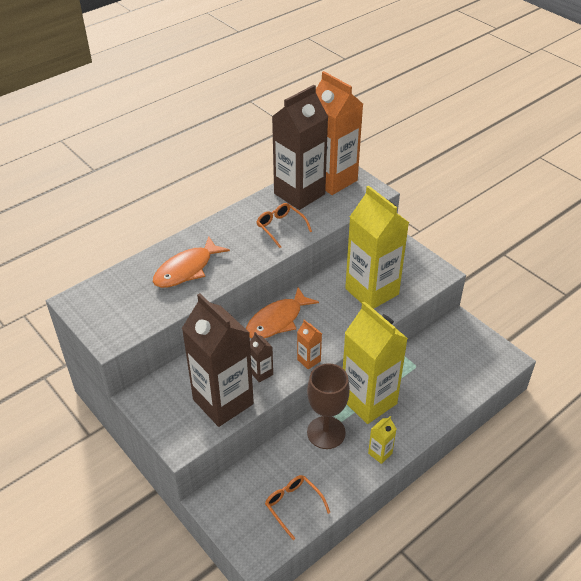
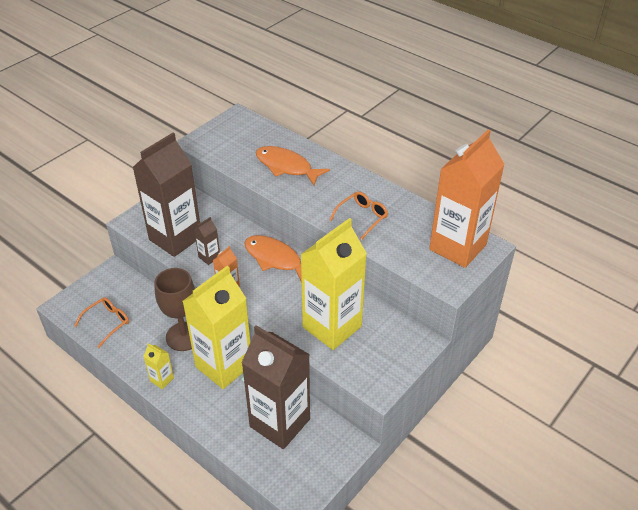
camera: 80 degrees right, 0 degrees up
brown carton [272,85,328,210] -> brown carton moved to [241,325,310,449]

